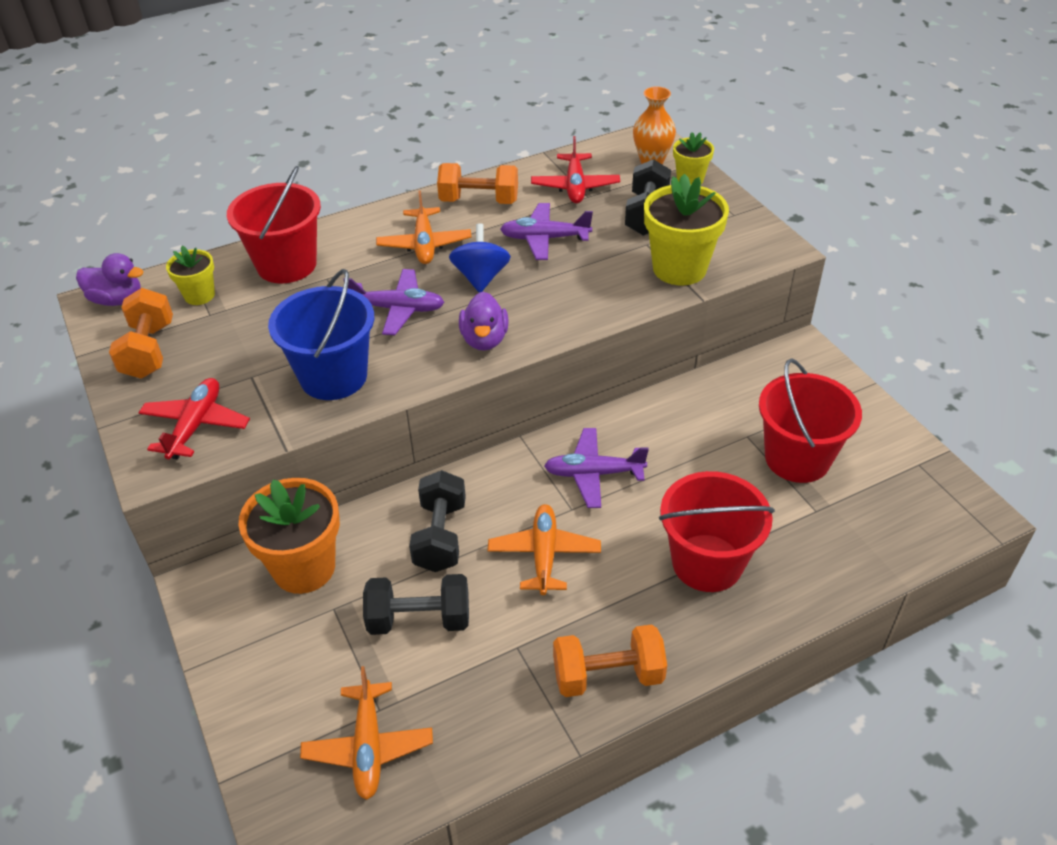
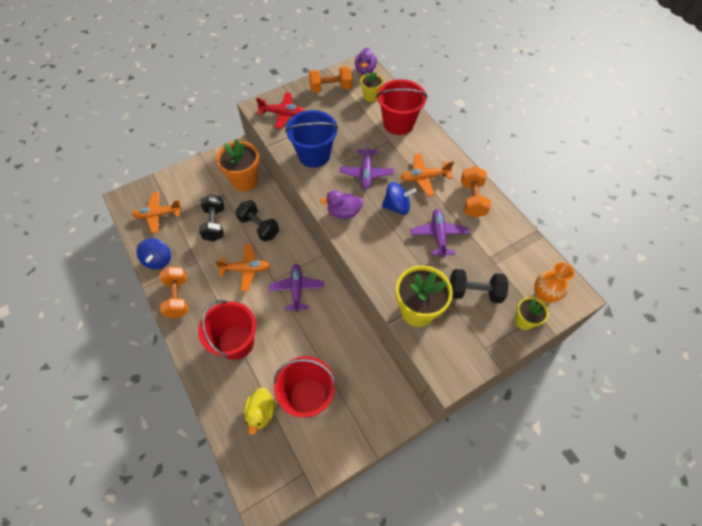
camera: 85 degrees right, 15 degrees up
black dumbbell [409,470,466,572] -> black dumbbell turned 45 degrees clockwise [235,200,279,242]
red plane [531,136,620,203] -> none
none -> blue spinning top [136,238,171,269]
none -> yellow duck [244,387,275,435]

